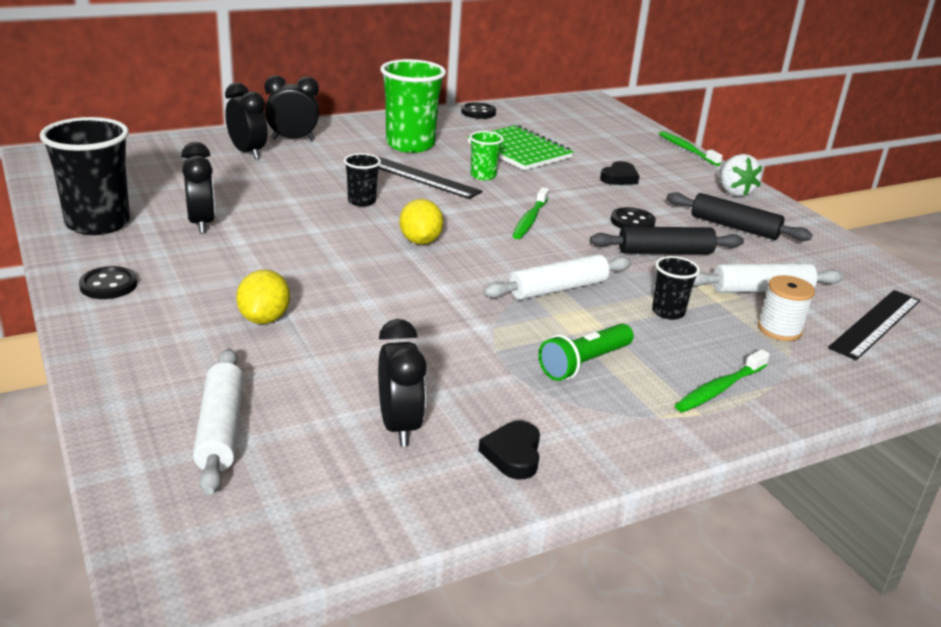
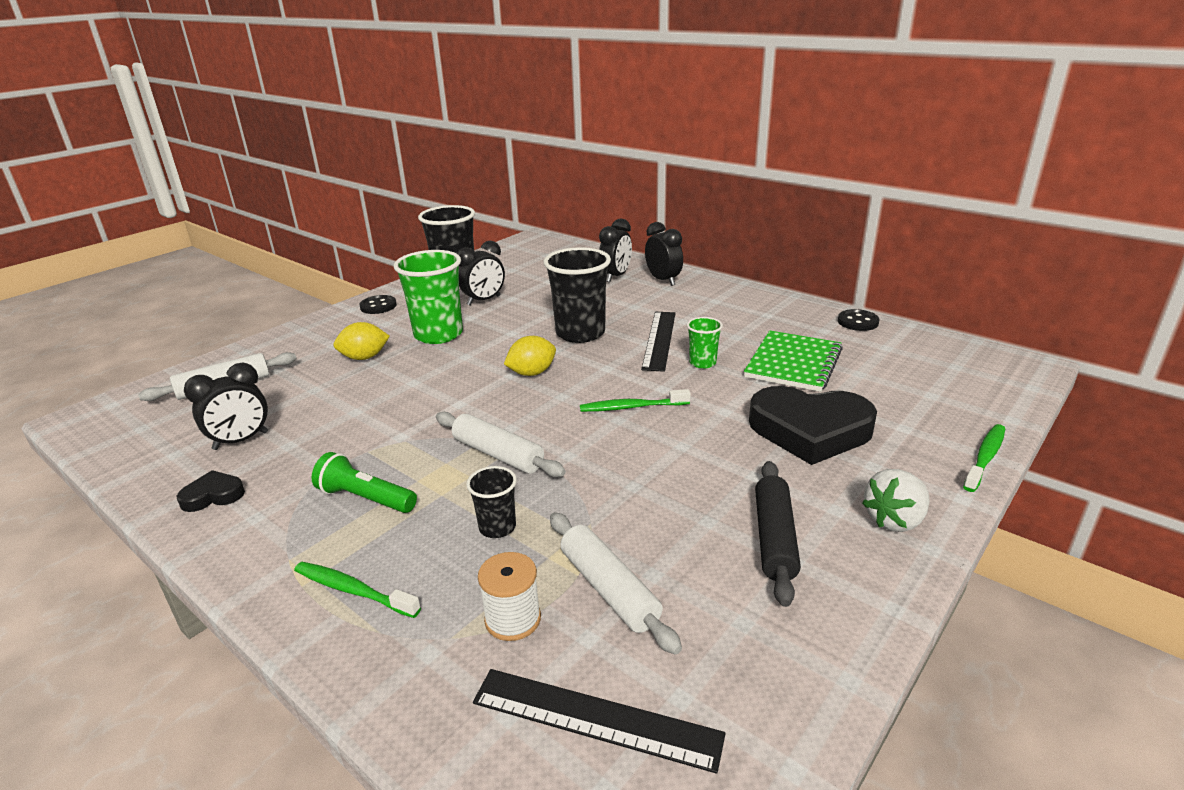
camera: 70 degrees right, 0 degrees up
black cup [344,153,381,207] -> black cup [543,247,611,343], size x2.00
green cup [380,59,446,153] -> green cup moved to [394,250,463,344]
black rolling pin [590,227,744,254] -> none
black heart [600,161,640,185] -> black heart [749,386,877,465], size x2.21
black button [611,207,656,228] -> none

